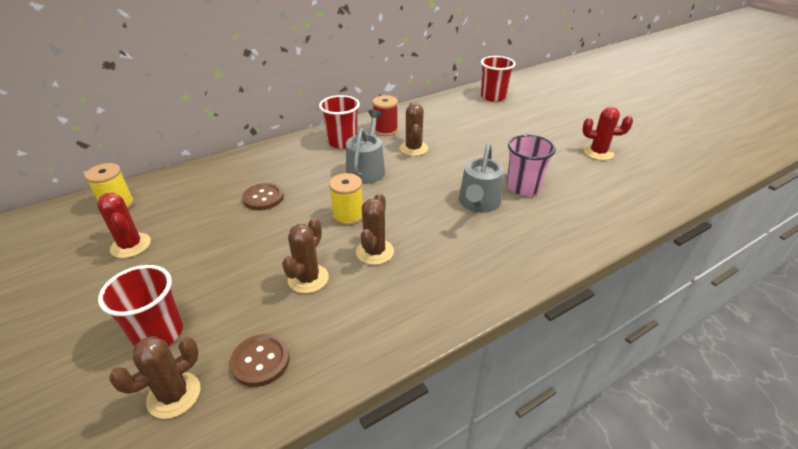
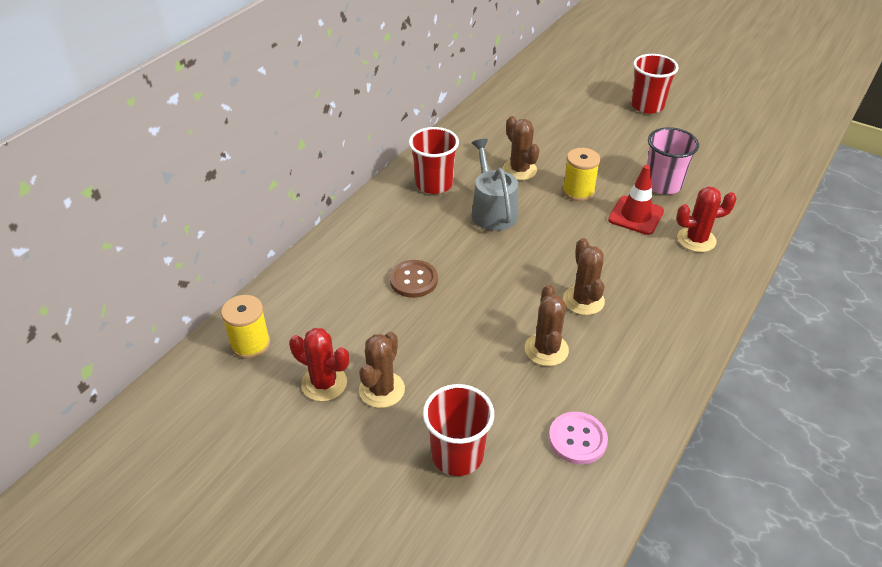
camera: 25 degrees left, 5 degrees up
brown cactus [109,336,201,419] -> brown cactus moved to [359,332,405,408]
brown button [230,334,290,387] -> pink button [549,412,608,464]
yellow spool [329,173,363,226] -> yellow spool moved to [562,148,600,201]
red spool [372,95,398,136] -> none
grey watering can [459,143,504,213] -> red traffic cone [608,165,664,235]
red cup [481,56,516,102] -> red cup moved to [631,54,679,114]
red cactus [583,107,633,160] -> red cactus moved to [676,187,737,252]

